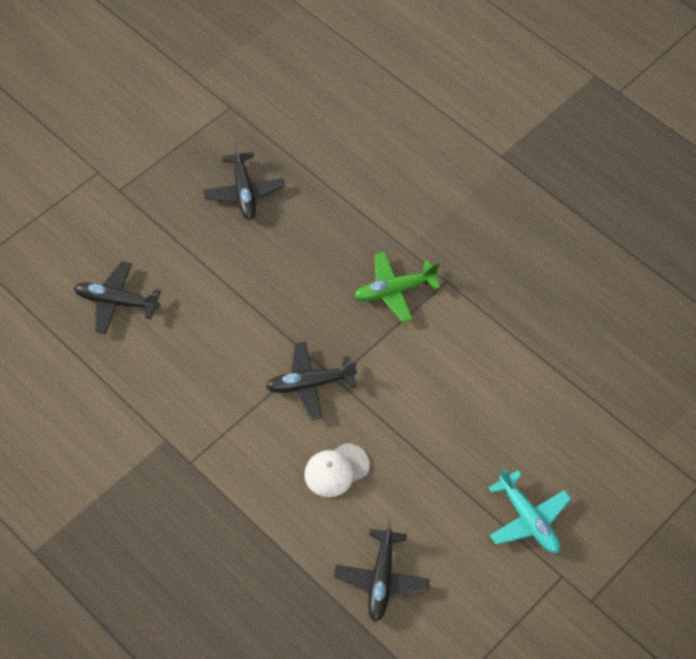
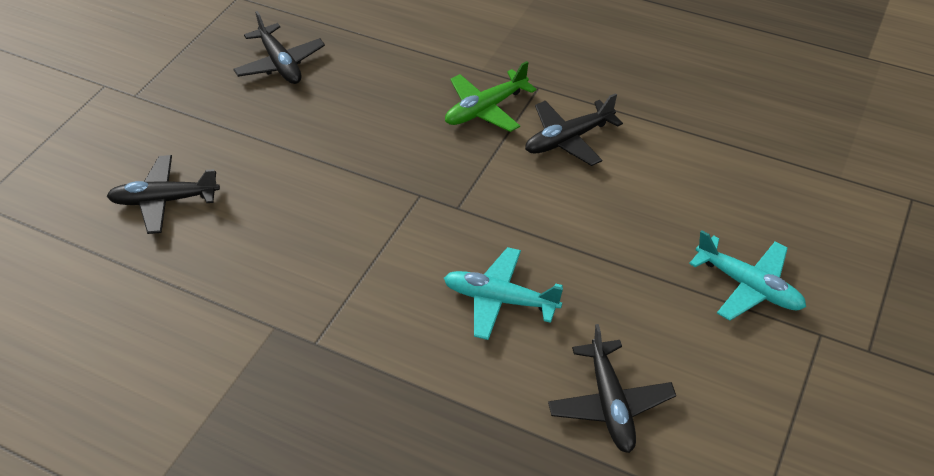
camera: 15 degrees left, 10 degrees down
black plane [266,342,357,420] -> black plane moved to [525,93,623,166]
white cap [304,443,370,497] -> turquoise plane [444,247,563,340]

